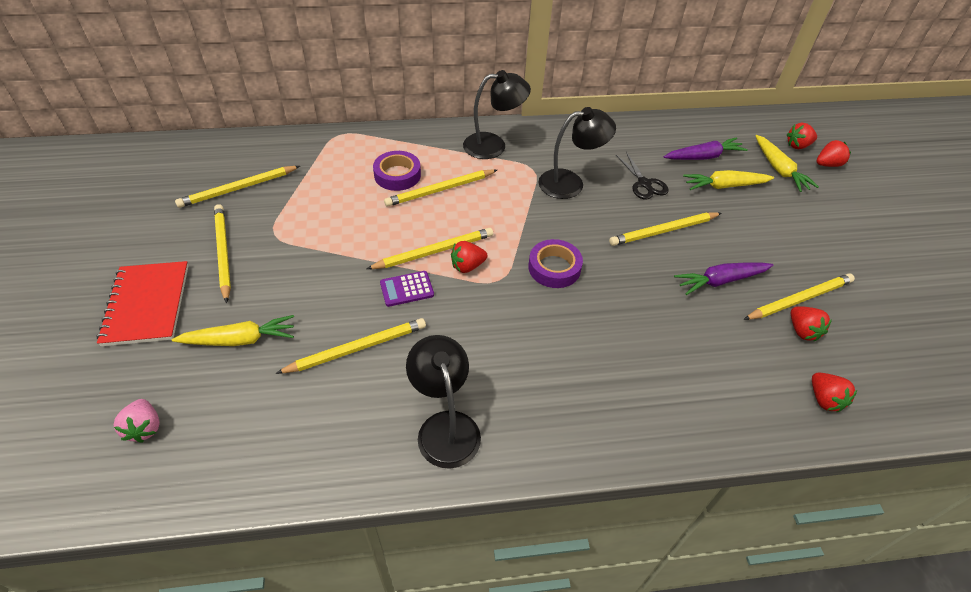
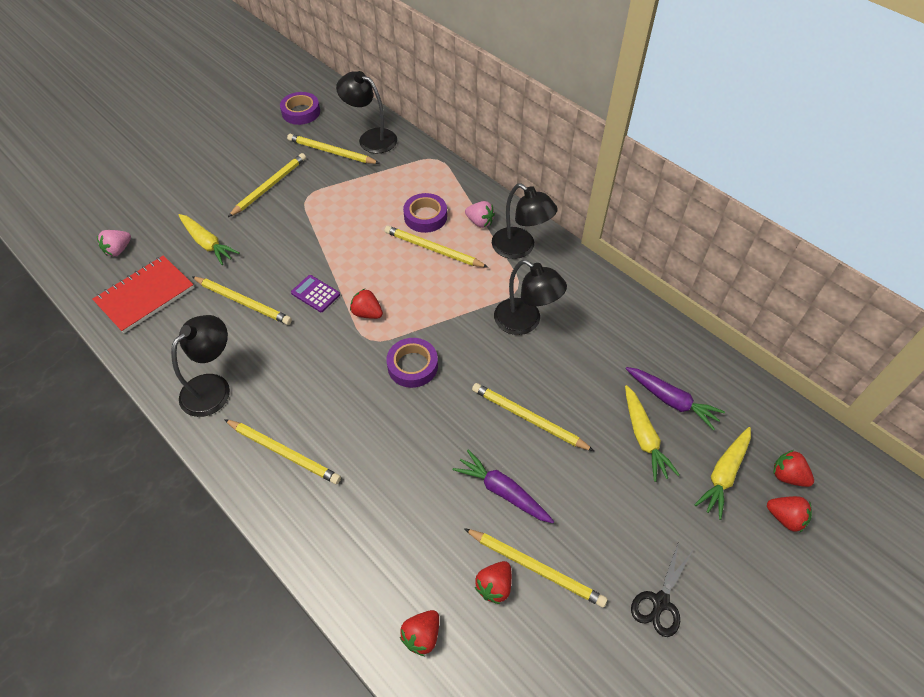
camera: 55 degrees right, 5 degrees up
red notebook [96,261,188,346] -> red notebook moved to [92,255,194,333]
yellow pencil [366,228,493,269] -> yellow pencil moved to [224,419,341,484]
black scissors [616,152,669,200] -> black scissors moved to [631,544,692,637]
yellow carrot [683,170,774,190] -> yellow carrot turned 150 degrees counterclockwise [625,385,680,482]
none -> purple tape [280,92,320,125]
none -> black lamp [336,71,397,153]
none -> pink strawberry [465,201,495,228]

